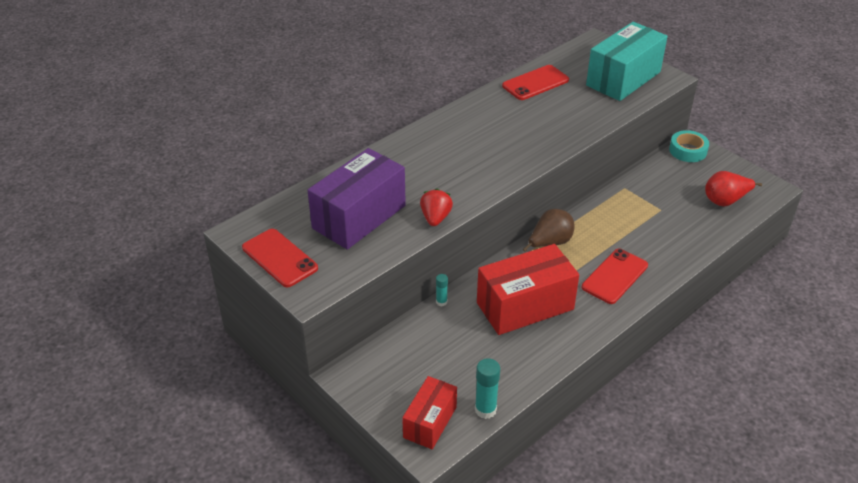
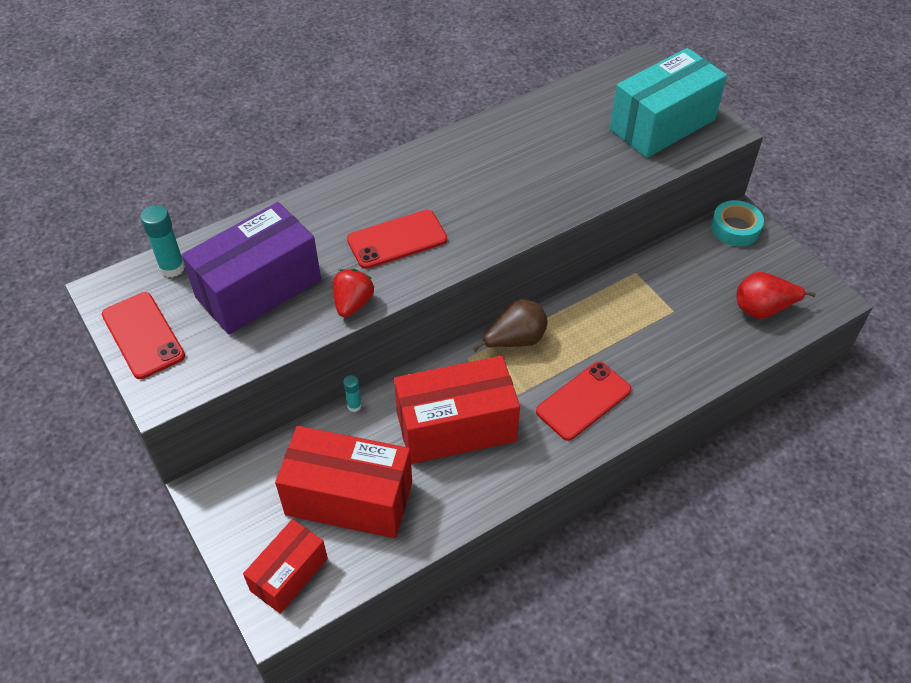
camera: 10 degrees right, 10 degrees up
turquoise glue stick [475,358,500,419] -> turquoise glue stick moved to [140,205,185,277]
red phone [502,65,569,100] -> red phone moved to [347,210,447,269]
none -> red box [275,426,412,538]

